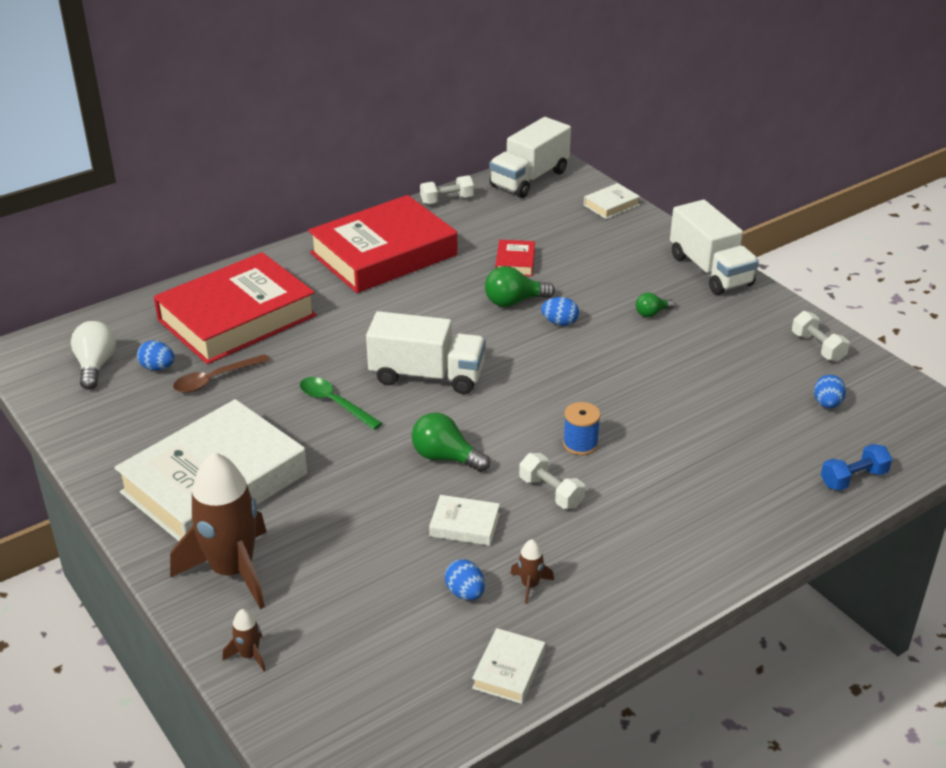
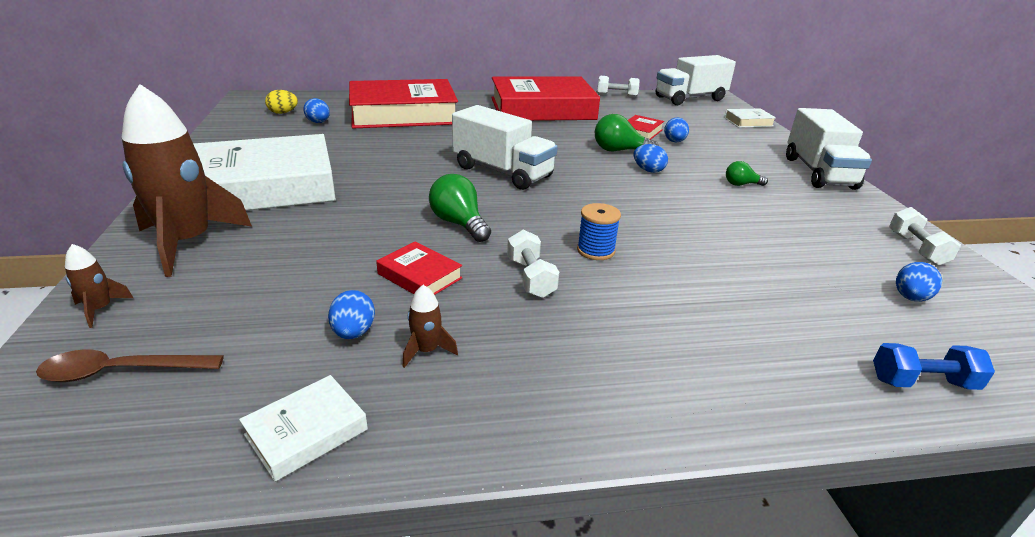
camera: 25 degrees right, 5 degrees down
white light bulb [71,321,116,390] -> yellow egg [265,90,298,114]
brown spoon [173,354,270,393] -> brown spoon moved to [36,350,224,382]
green spoon [300,377,382,430] -> none
white book [429,495,500,546] -> red book [376,242,462,295]
none -> blue egg [664,118,689,142]

